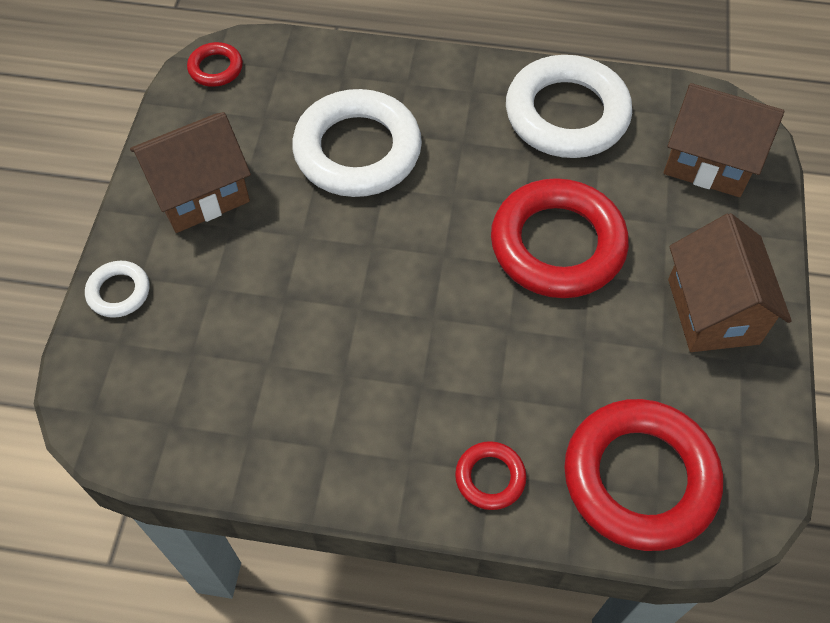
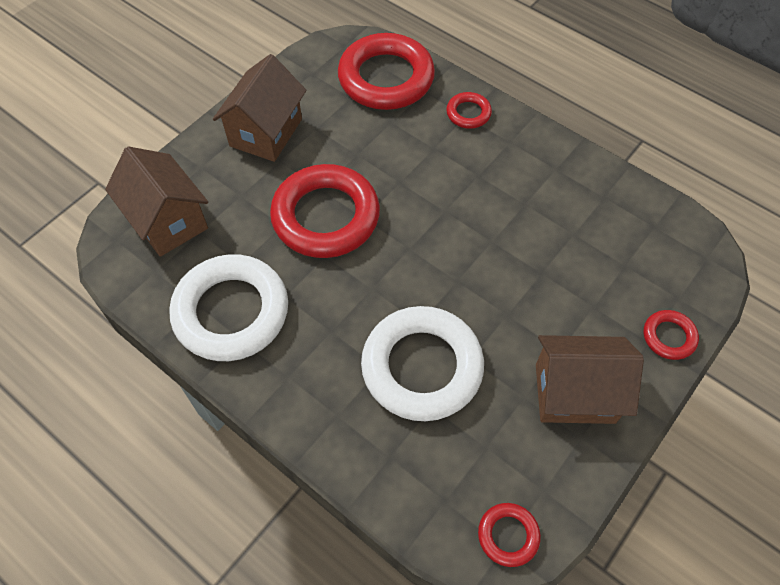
camera: 150 degrees left, 0 degrees up
white ring [85,261,149,318] -> red ring [644,310,699,360]

